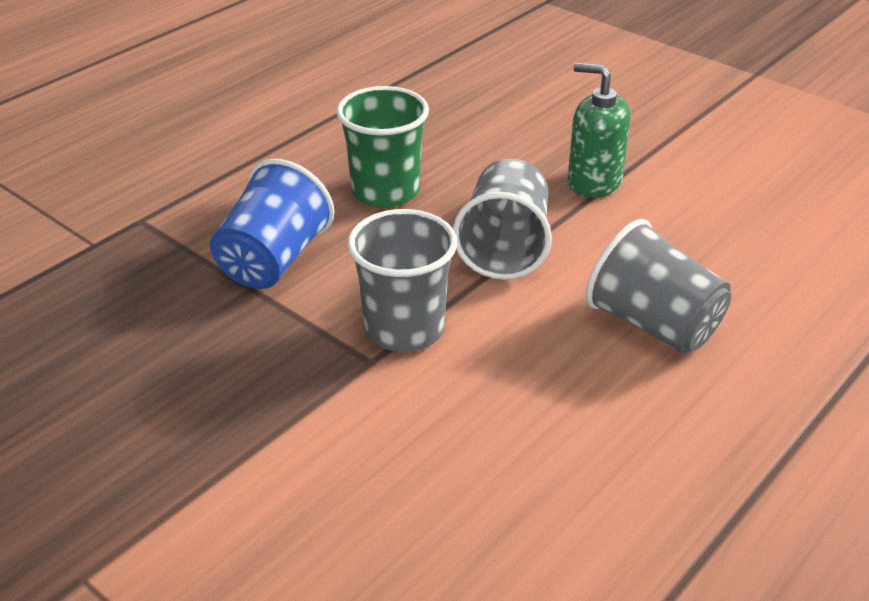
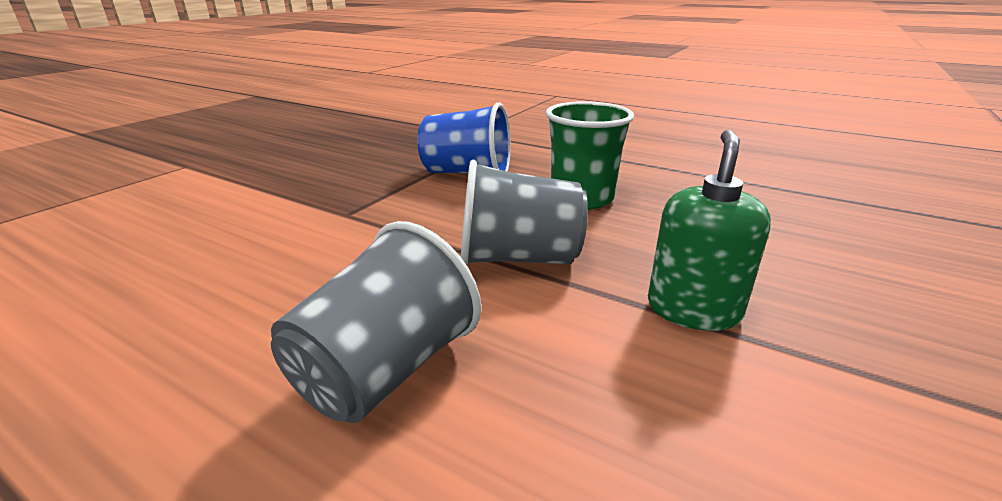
camera: 80 degrees right, 10 degrees down
grey cup [347,209,457,352] -> none

